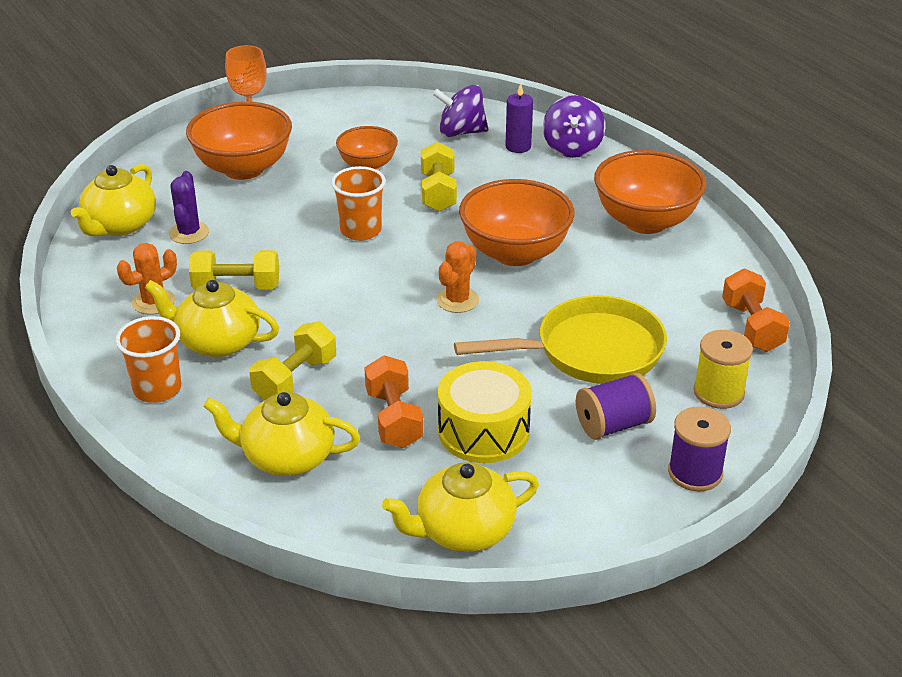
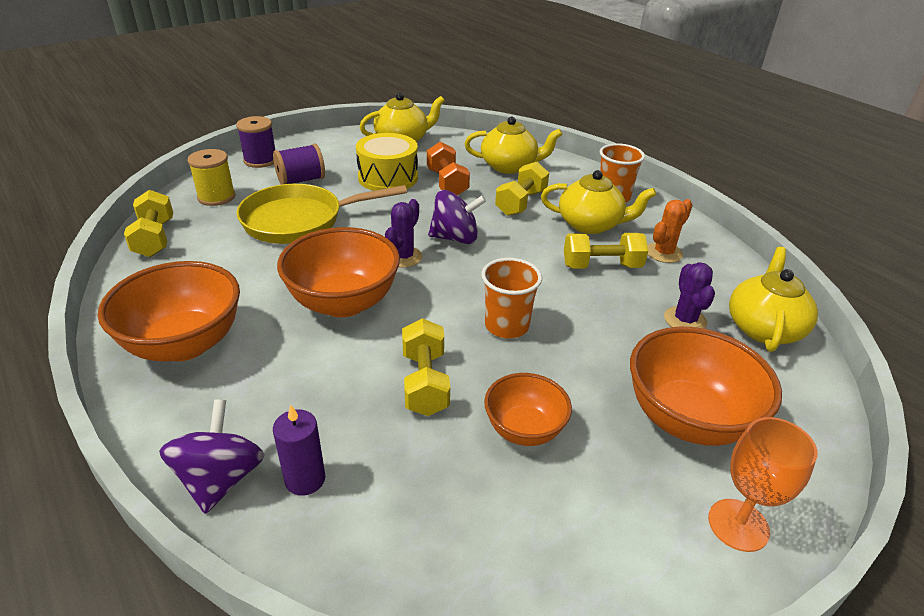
camera: 175 degrees right, 0 degrees up
purple spinning top [433,85,488,137] -> purple spinning top moved to [428,190,486,244]
orange cactus [436,241,479,313] -> purple cactus [385,199,423,267]
orange dumbbell [722,268,790,352] -> yellow dumbbell [124,190,173,257]

